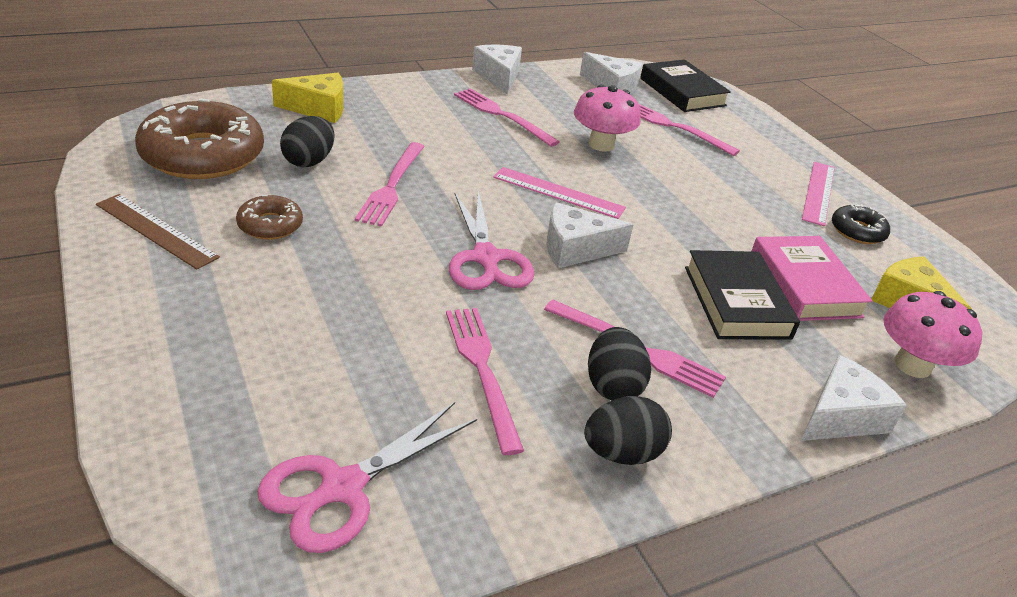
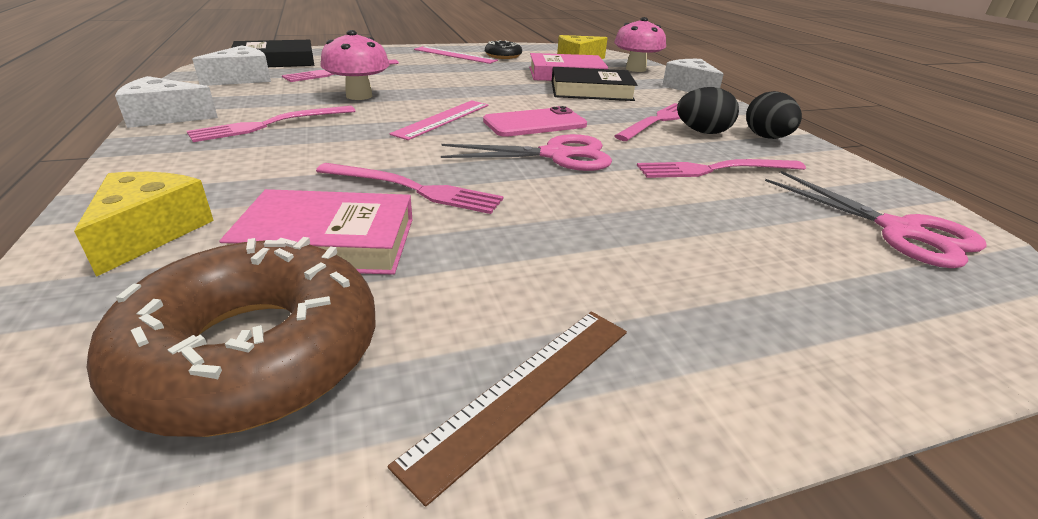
camera: 80 degrees left, 5 degrees down
brown donut [236,195,303,240] -> none
black egg [280,116,335,167] -> pink book [219,189,413,275]
white cheese [546,202,634,268] -> pink phone [483,106,587,137]

